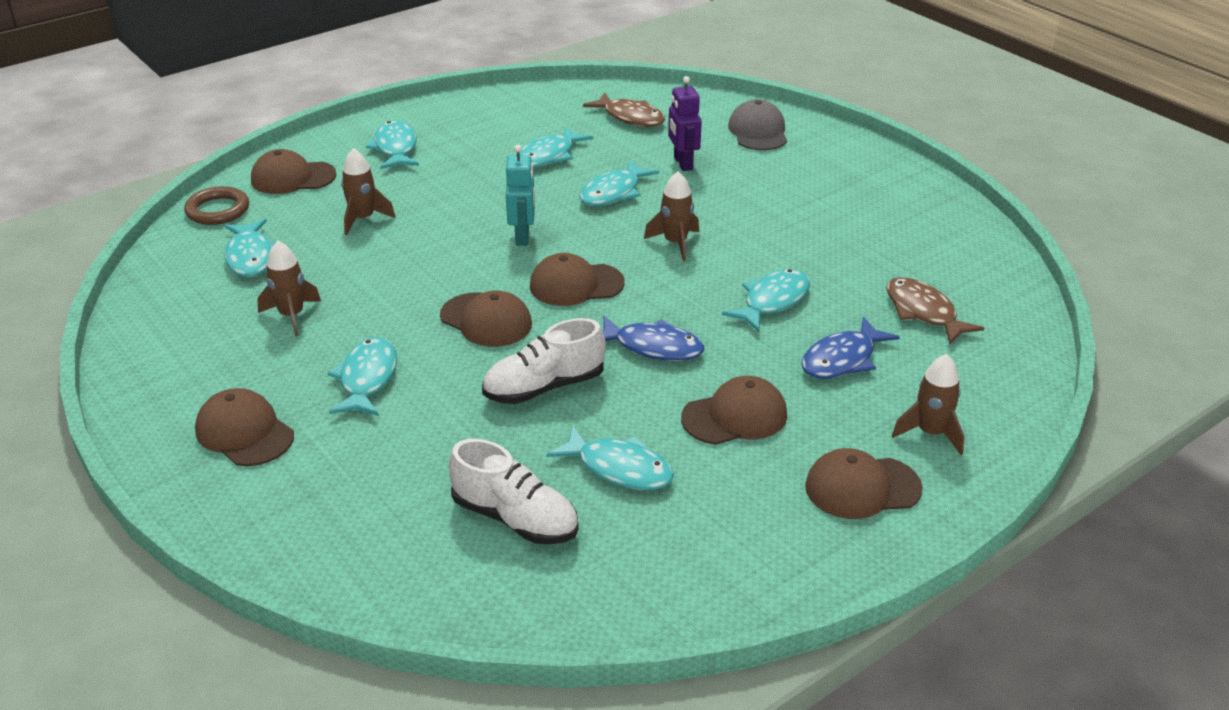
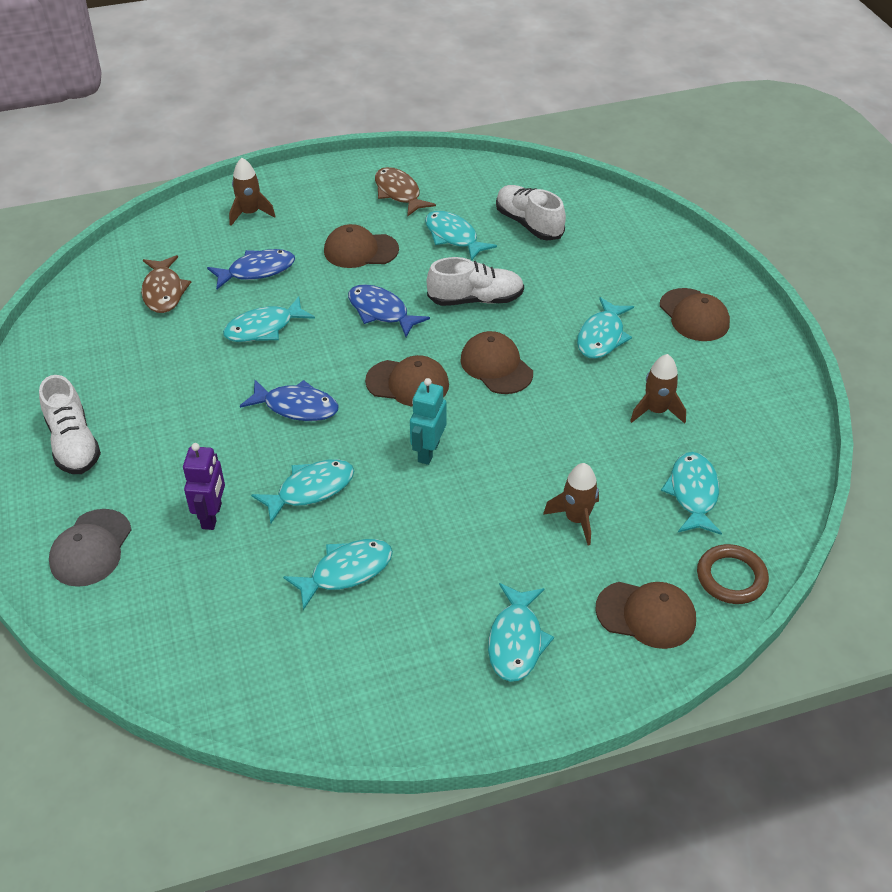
camera: 160 degrees left, 10 degrees up
brown fish [583,92,665,127] -> brown fish moved to [375,167,436,217]
brown rocket [644,171,699,261] -> blue fish [240,380,339,421]
brown cap [805,448,923,519] -> none
none -> white shoe [39,375,101,474]

